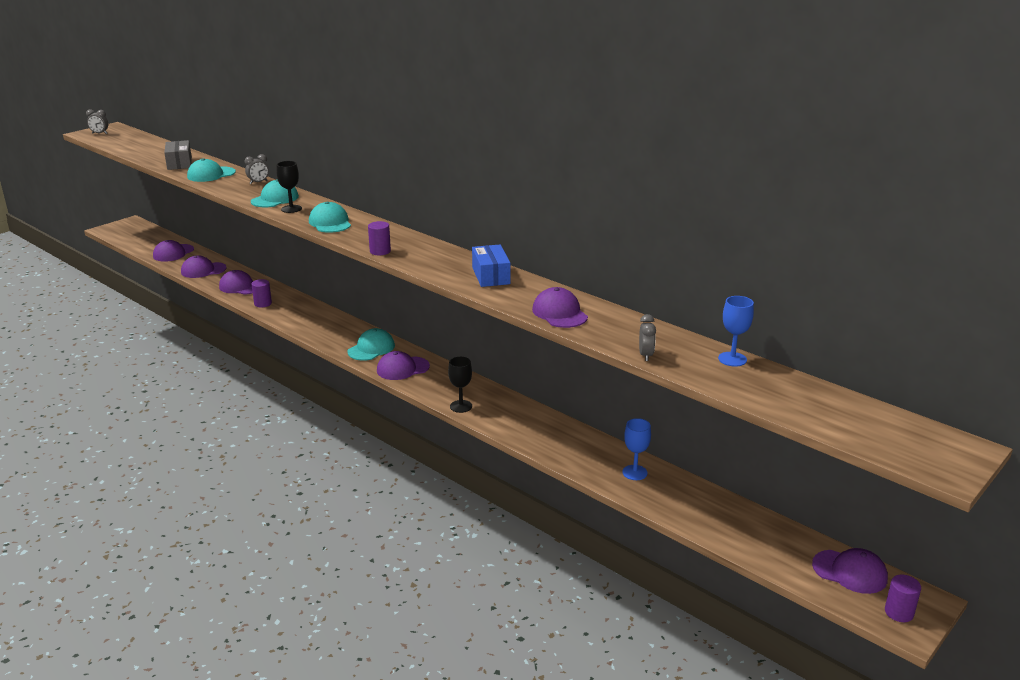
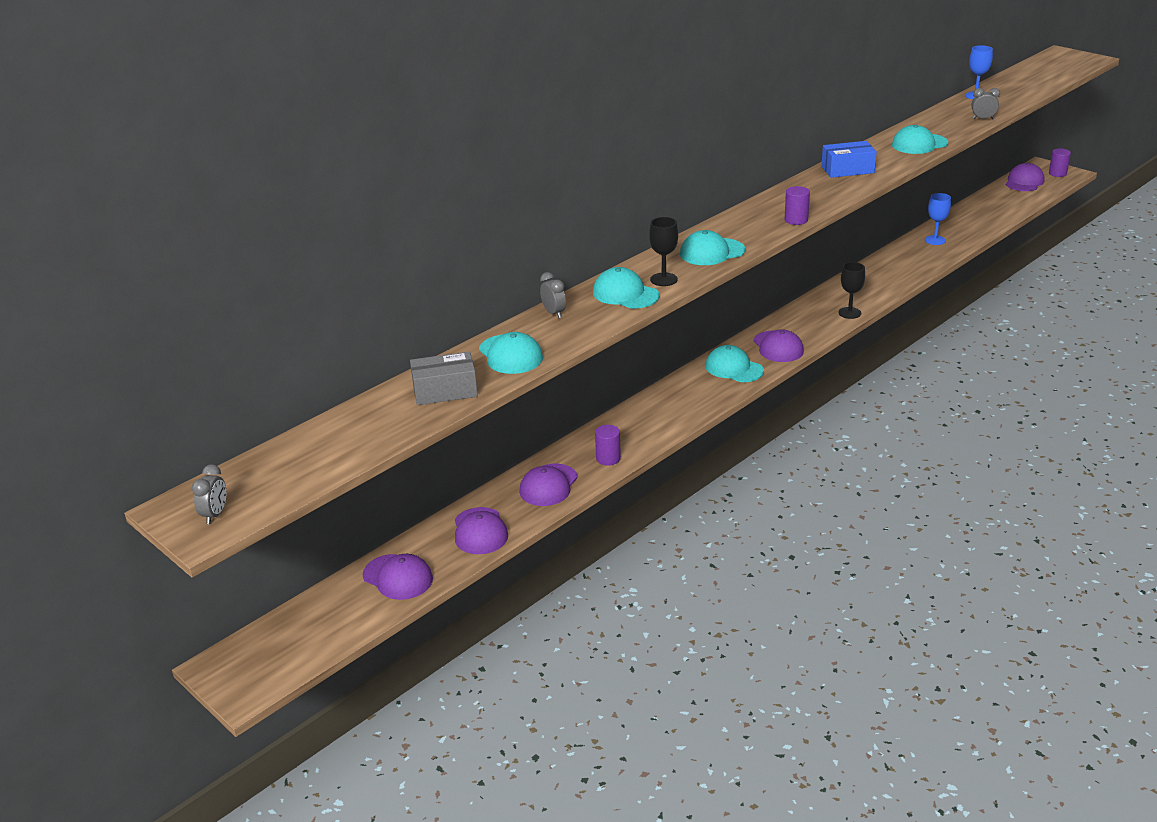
camera: 85 degrees left, 5 degrees up
purple cap [532,287,588,328] -> turquoise cap [892,125,948,154]

